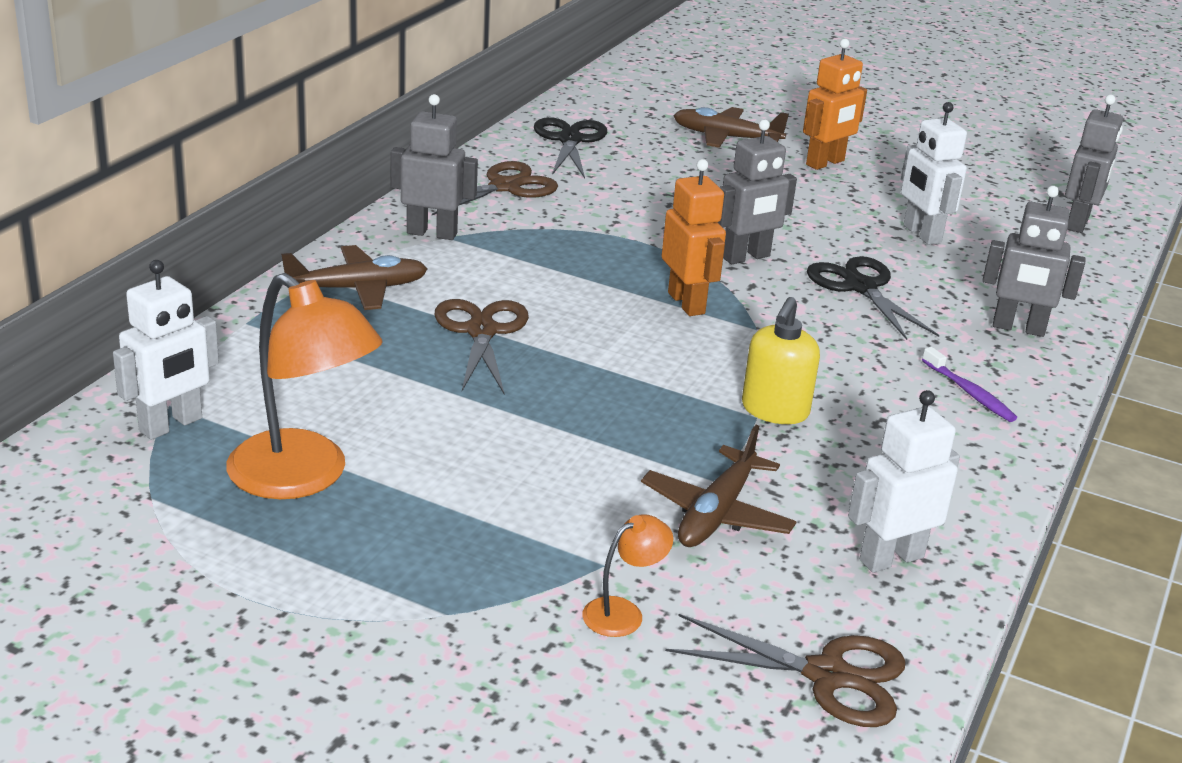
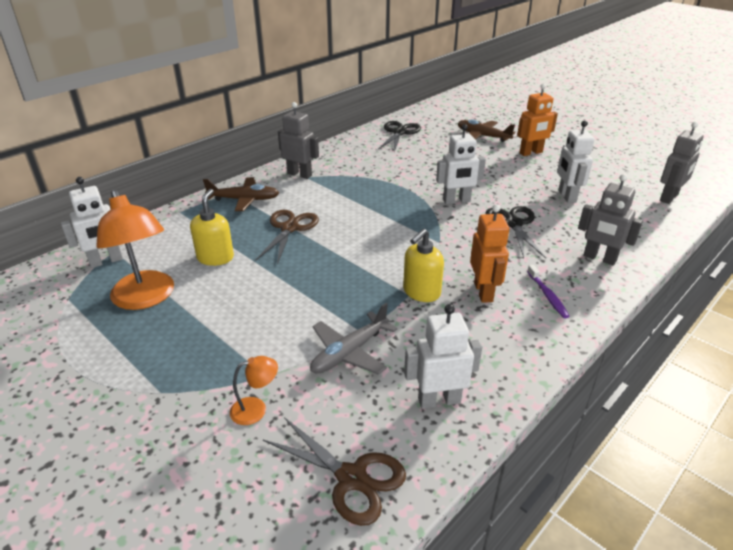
camera: 20 degrees right, 5 degrees up
brown scissors [432,161,558,215] -> none
brown plane [641,425,797,547] -> grey plane [310,303,397,375]
orange robot [662,159,726,316] -> orange robot moved to [470,204,509,303]
grey robot [718,119,797,264] -> white robot [436,124,486,204]
none -> yellow soap dispenser [190,189,234,266]

